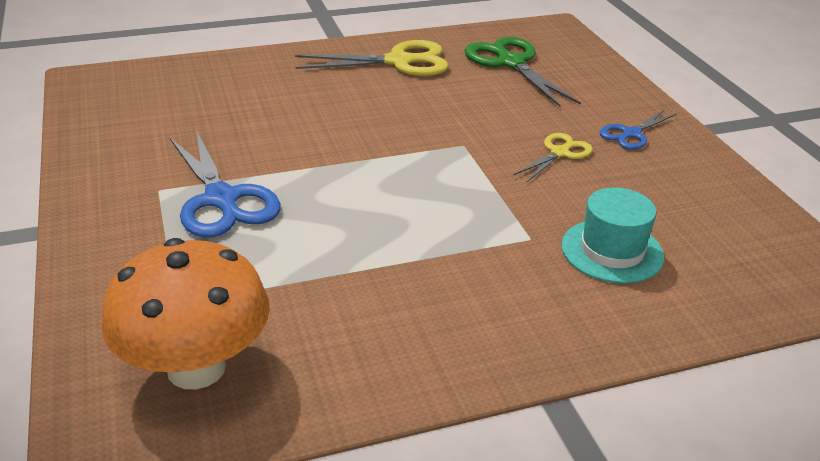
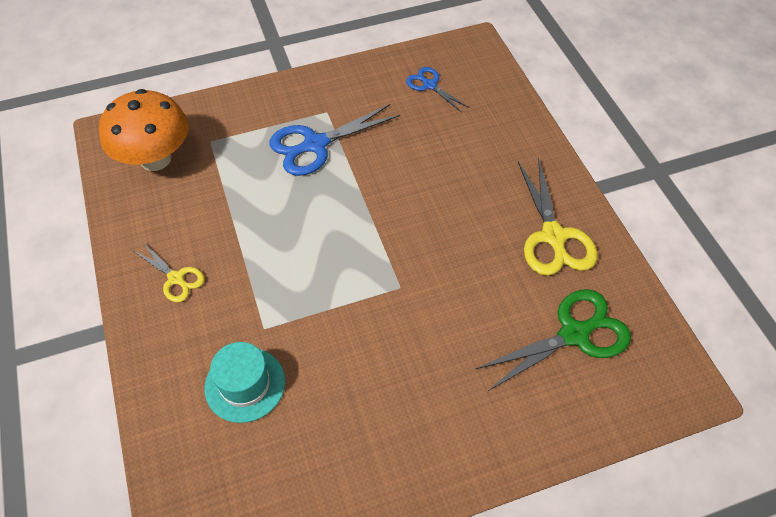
camera: 90 degrees right, 20 degrees up
yellow scissors [513,133,593,183] -> yellow scissors moved to [134,244,205,302]
blue scissors [599,109,677,150] -> blue scissors moved to [406,67,469,113]

